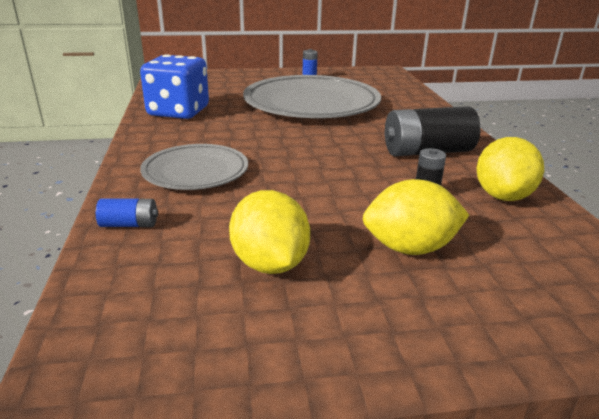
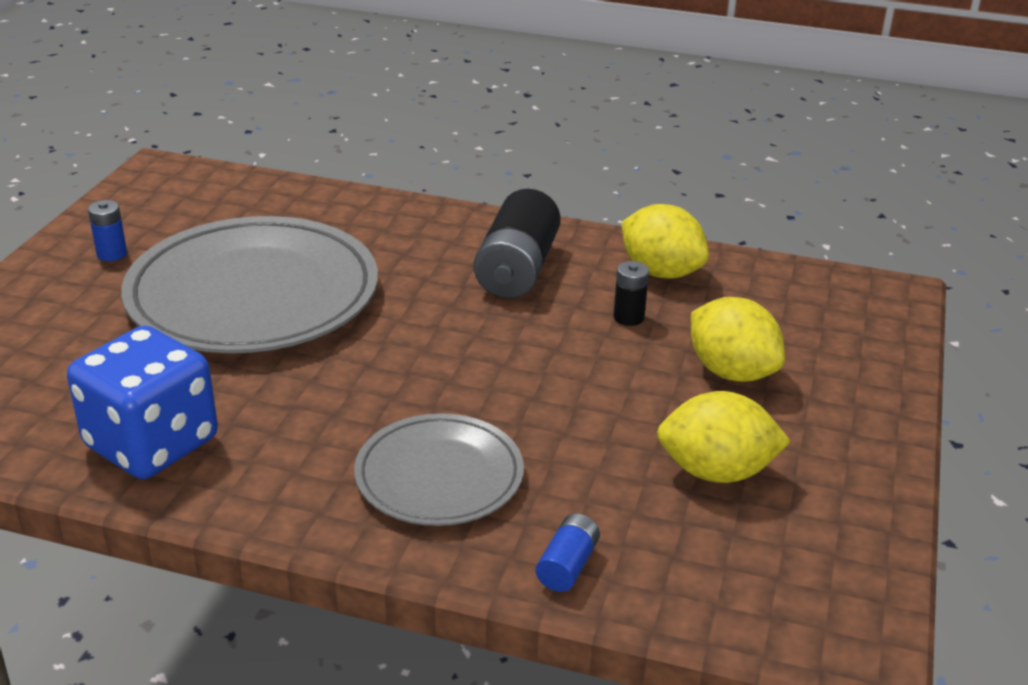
camera: 65 degrees left, 5 degrees up
yellow lemon [363,179,469,255] -> yellow lemon turned 60 degrees counterclockwise [691,297,785,382]

